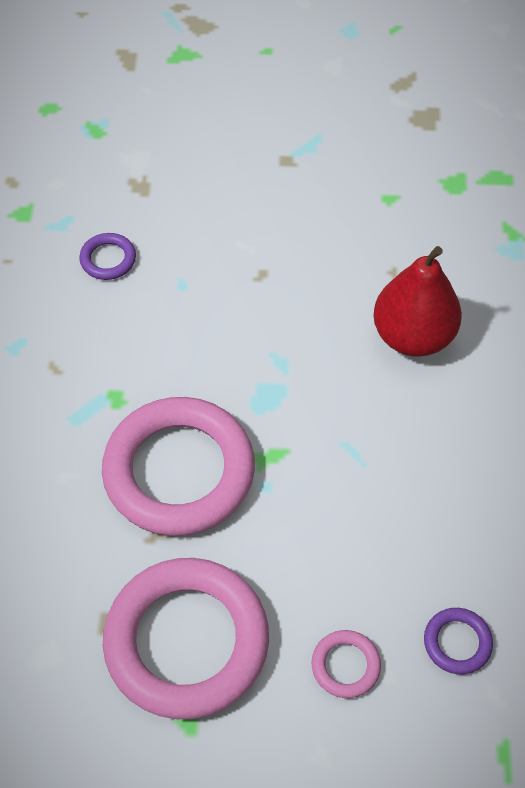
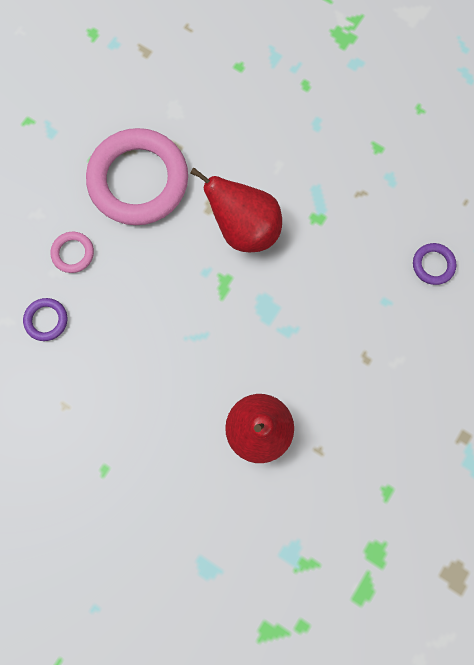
camera: 120 degrees right, 20 degrees up
pink ring [102,397,255,536] -> red pear [190,167,282,252]

